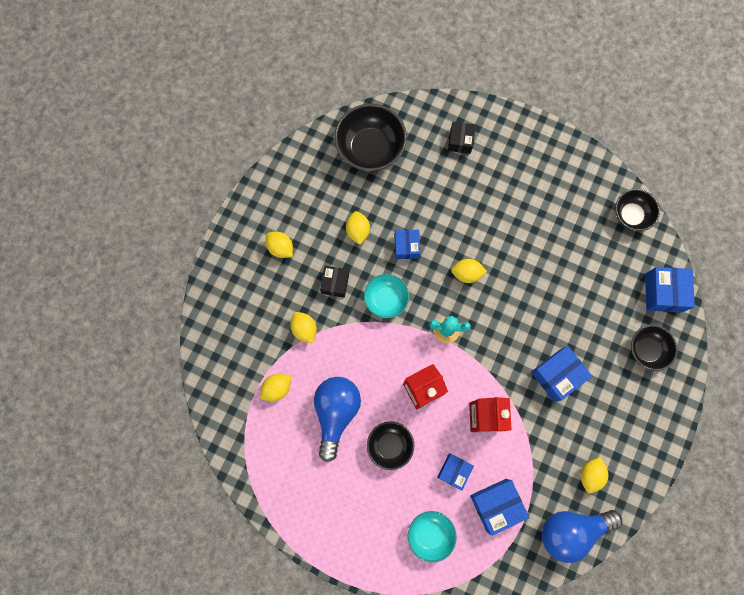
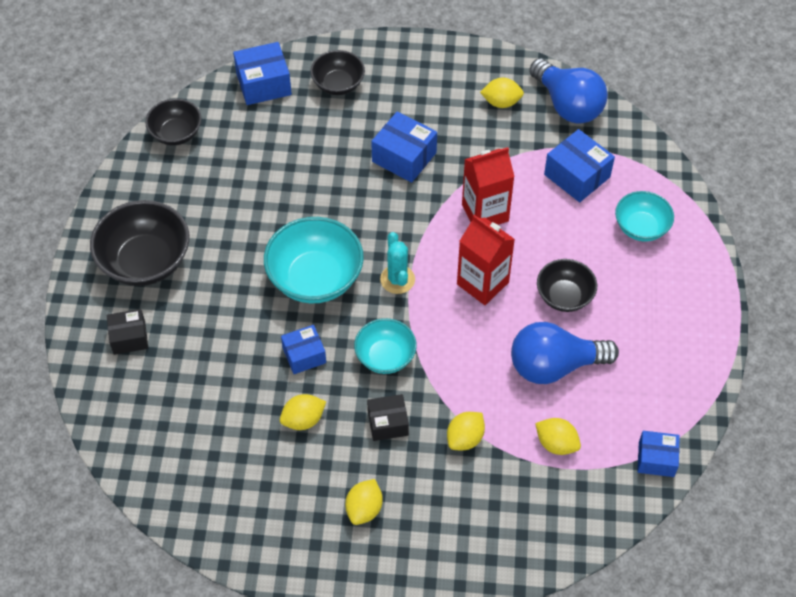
camera: 110 degrees left, 20 degrees down
black bowl [334,104,407,172] -> black bowl moved to [90,200,190,286]
blue box [437,454,474,491] -> blue box moved to [638,431,680,477]
yellow lemon [451,259,487,283] -> turquoise bowl [264,217,364,304]

